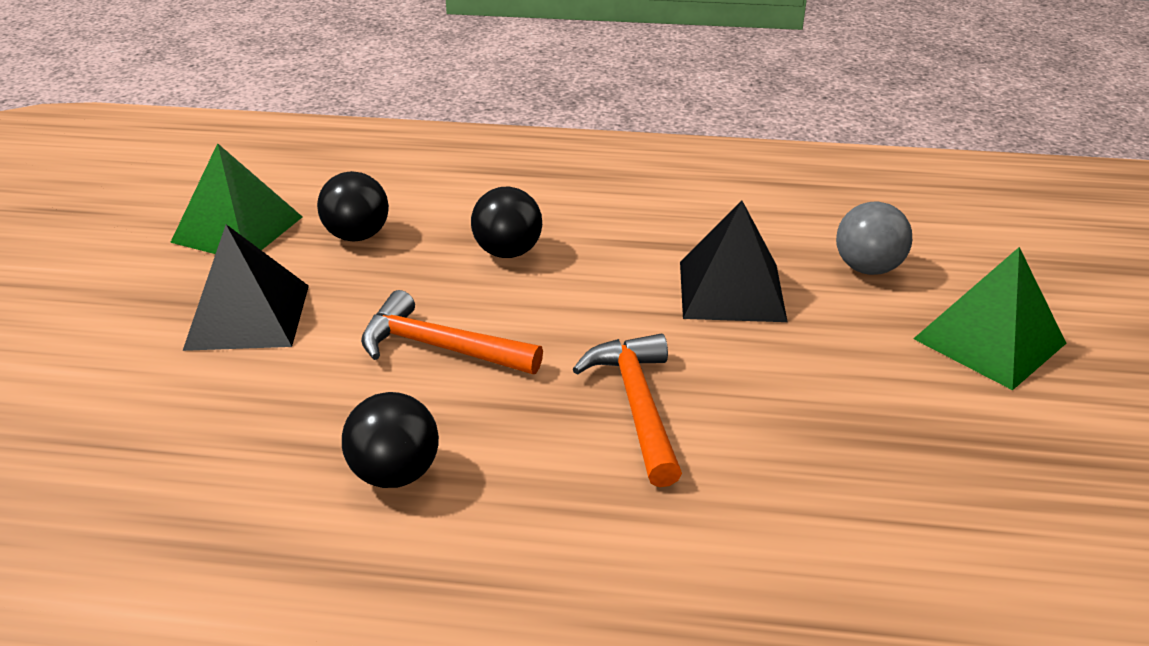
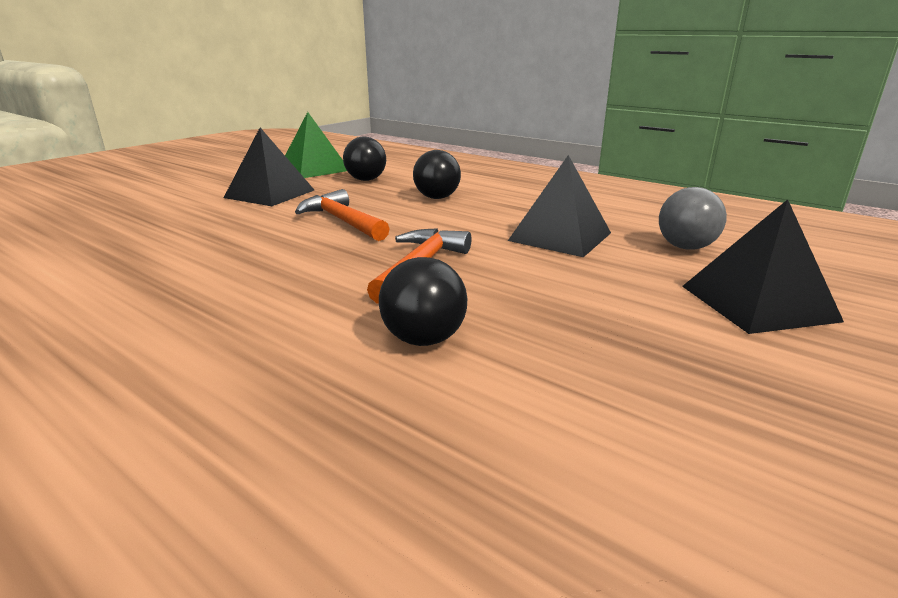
camera: 30 degrees right, 10 degrees down
black ball [342,392,439,488] -> black ball moved to [379,257,467,346]
green pyramid [913,247,1066,390] -> black pyramid [682,199,844,334]

